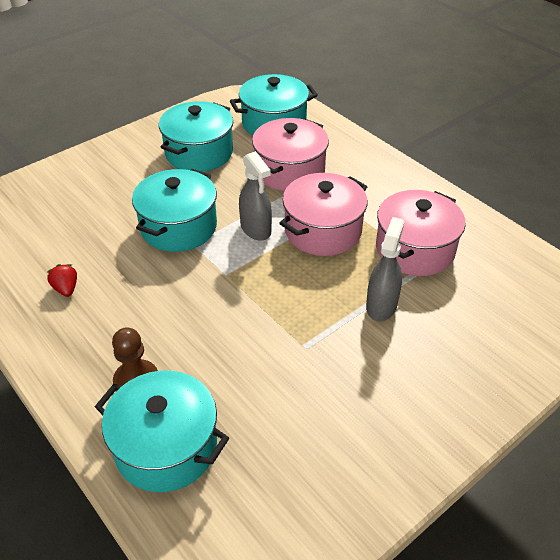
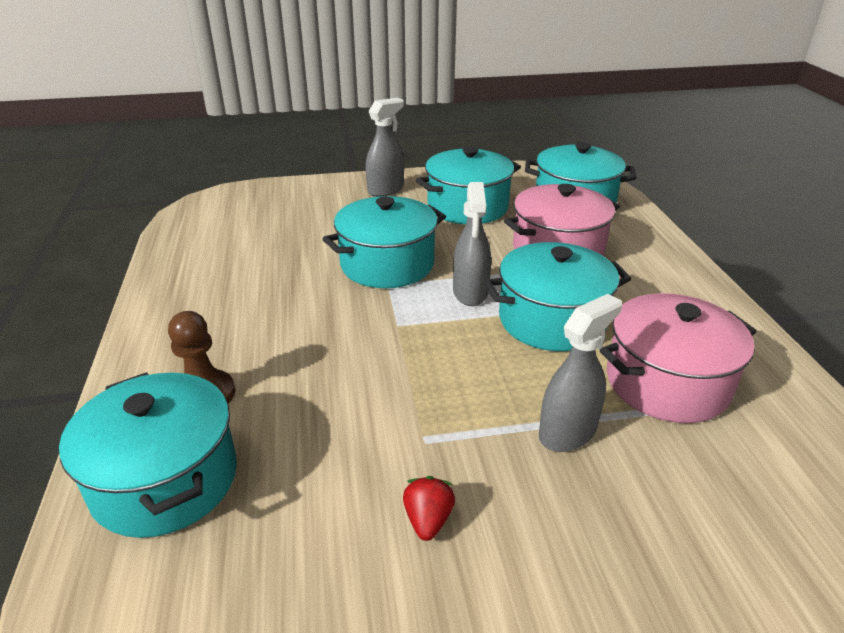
camera: 30 degrees right, 10 degrees down
red strawberry [47,264,77,297] -> red strawberry moved to [403,476,455,541]
pink pot [279,173,368,256] -> turquoise pot [484,242,631,351]
none -> grey spray bottle [366,98,404,197]

